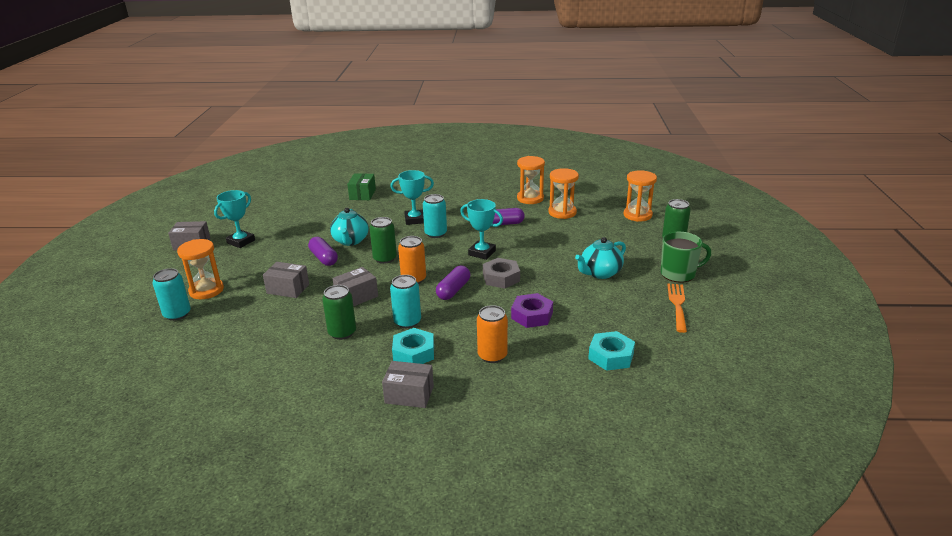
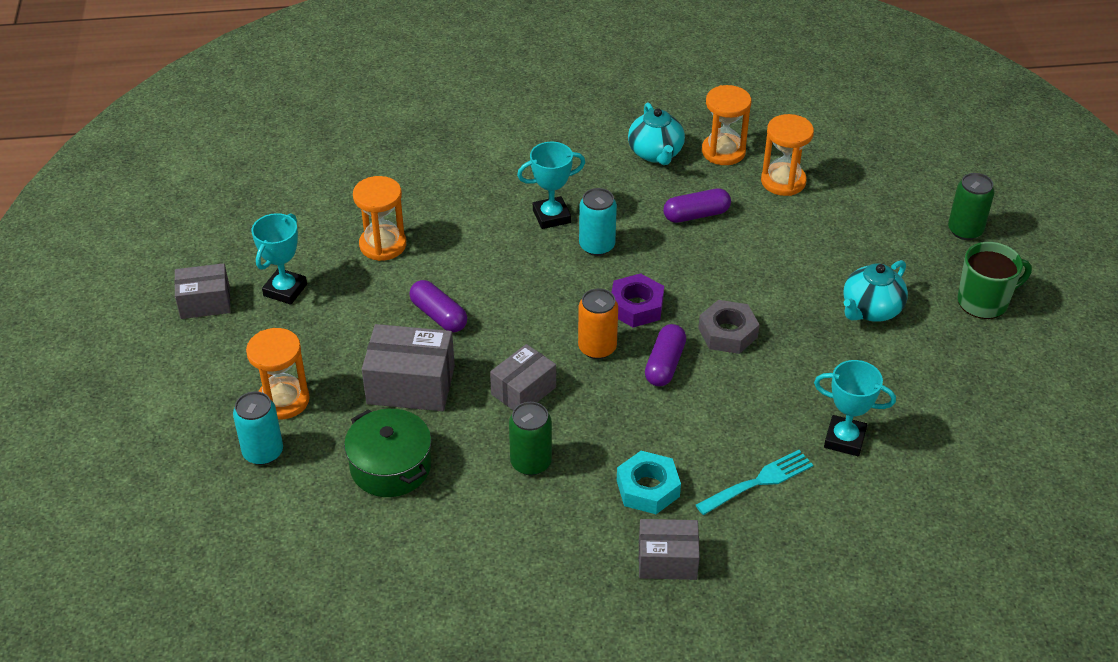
camera: 10 degrees left, 15 degrees up
grey box [263,262,309,298] -> grey box [362,324,455,411], size x1.51
turquoise teapot [330,208,369,246] -> turquoise teapot moved to [628,102,685,165]
green box [347,173,376,200] -> none
green can [369,217,397,264] -> none
turquoise can [390,275,421,328] -> none
turquoise trophy [460,199,503,260] -> turquoise trophy moved to [814,360,896,456]
orange can [477,305,508,363] -> turquoise fork [696,450,813,515]
purple nut [511,293,553,328] -> purple nut moved to [611,273,664,327]
turquoise nut [588,331,635,371] -> none
orange hourglass [624,170,657,222] -> orange hourglass moved to [353,176,406,261]
orange fork [667,284,687,333] -> none
none -> green pot [344,409,431,497]

